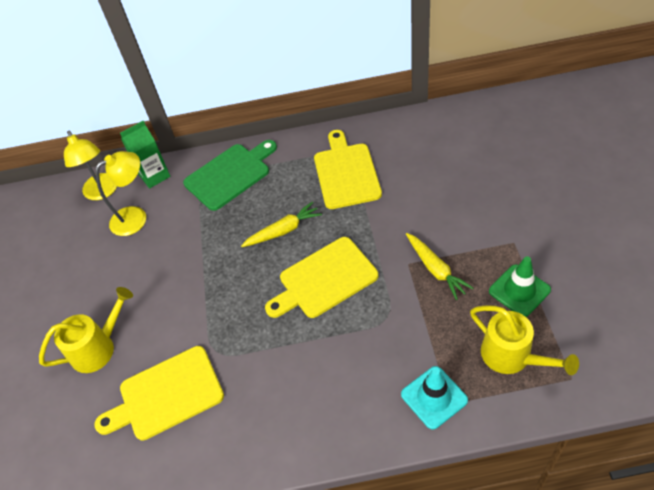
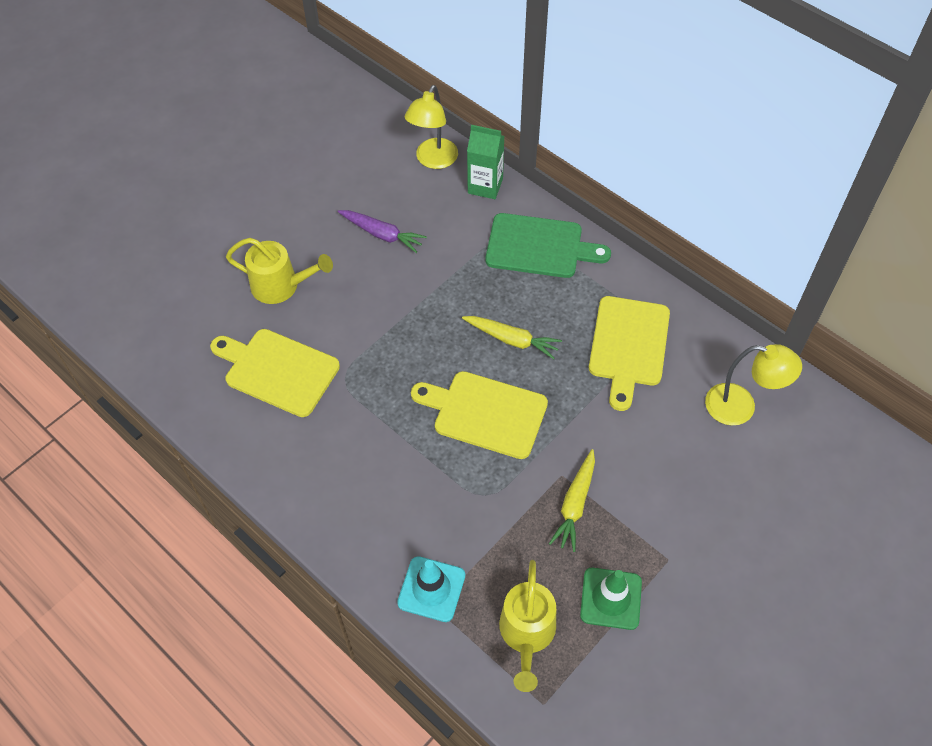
camera: 45 degrees right, 5 degrees up
yellow lamp [95,151,146,236] -> yellow lamp moved to [705,344,802,425]
yellow cutting board [314,130,382,209] -> yellow cutting board turned 150 degrees clockwise [589,296,670,411]
none -> purple carrot [338,210,427,253]

